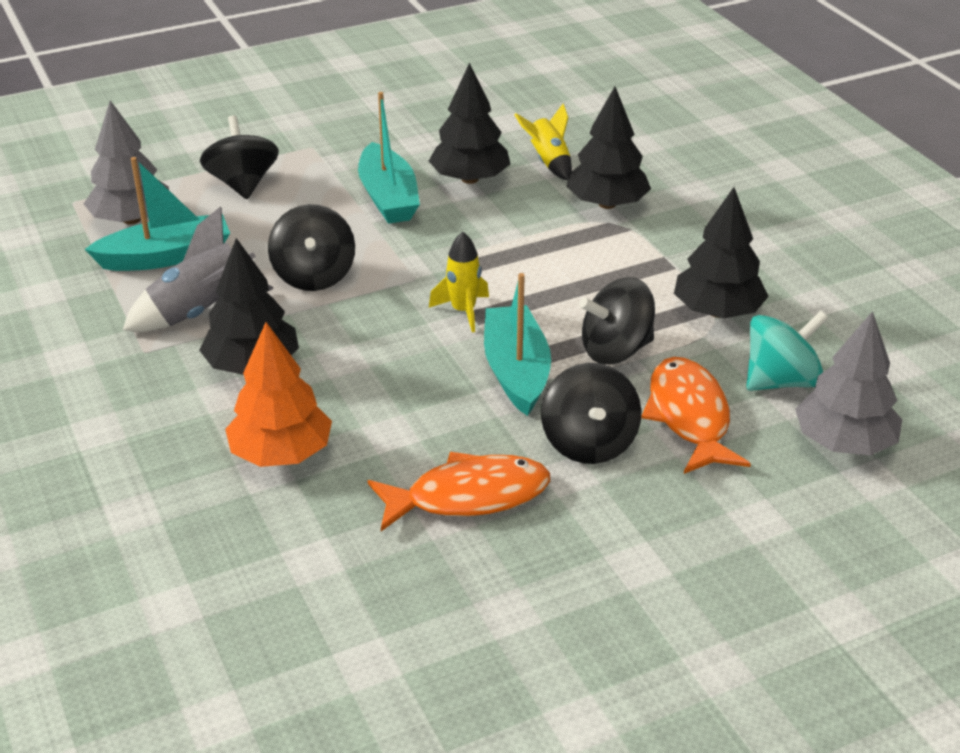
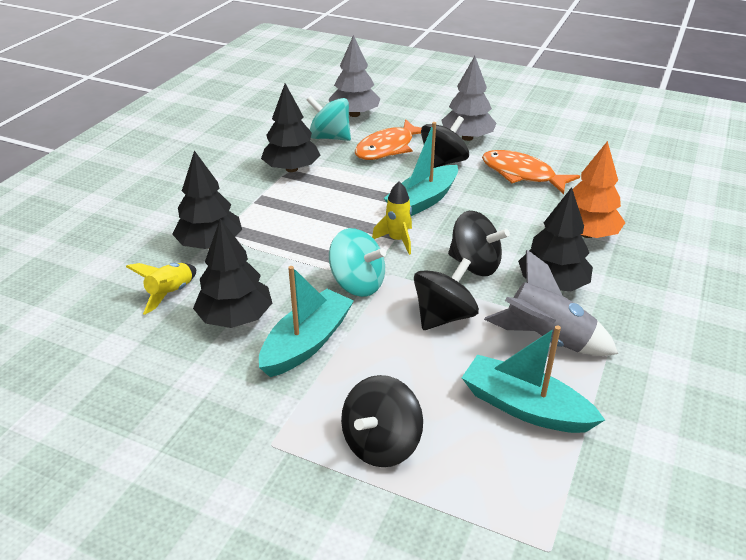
camera: 130 degrees left, 0 degrees up
grey tree [84,101,169,224] -> grey tree moved to [442,56,497,141]
black spinning top [579,277,655,365] -> black spinning top moved to [448,211,510,276]
none -> turquoise spinning top [329,228,386,297]

